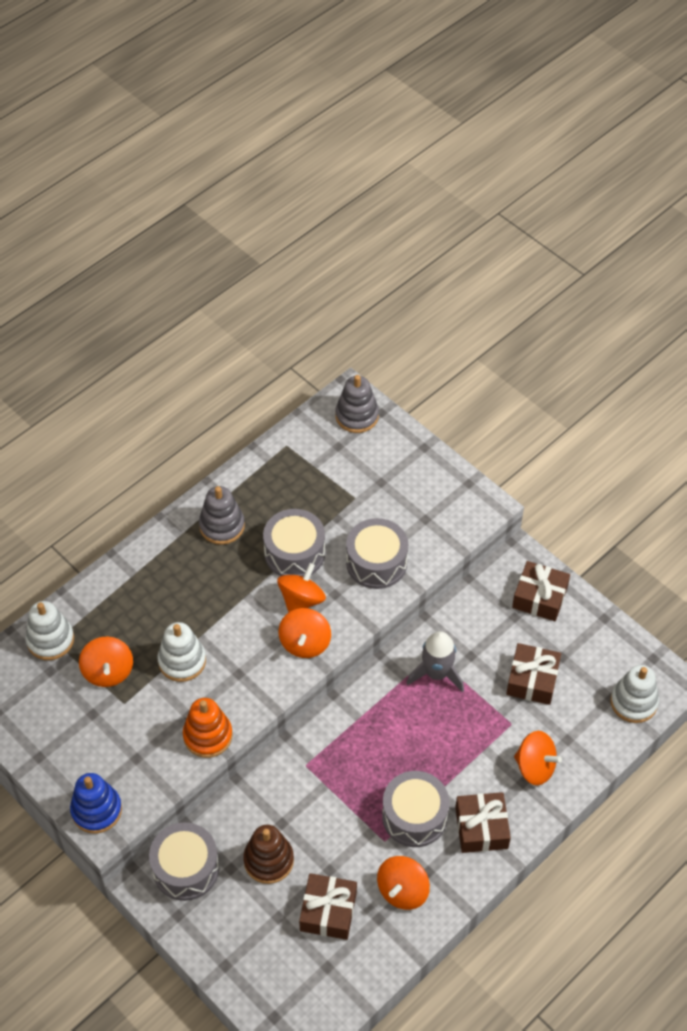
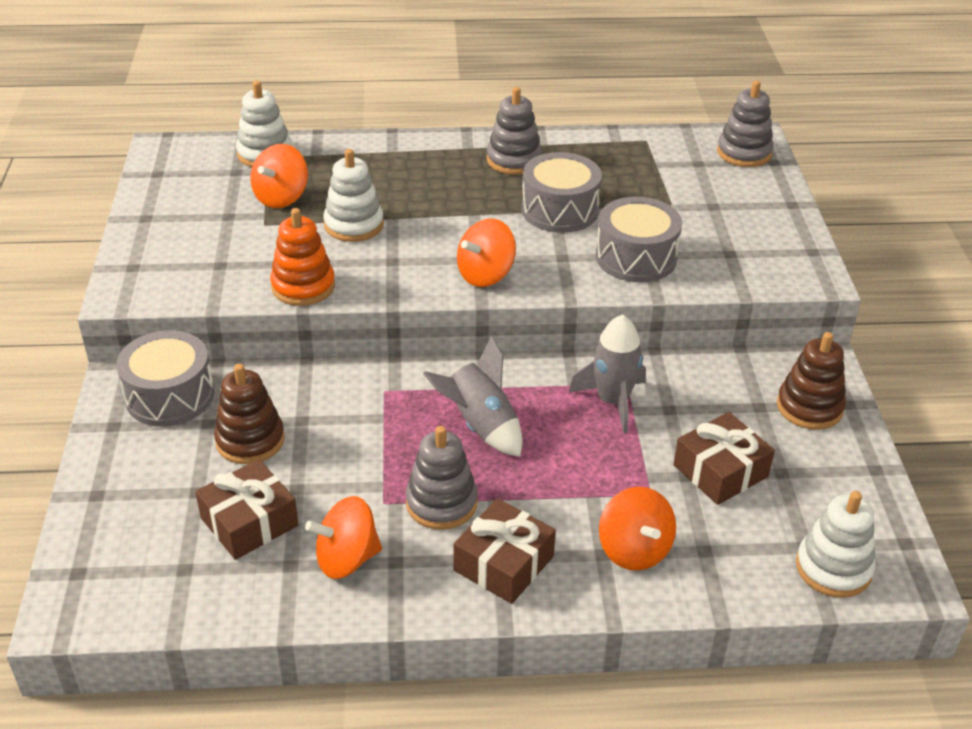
camera: 40 degrees right, 15 degrees down
blue stacking toy [70,773,122,833] -> none
orange spinning top [277,563,326,613] -> none
grey drum [382,771,449,847] -> grey stacking toy [406,426,478,530]
brown gift [512,561,570,621] -> brown stacking toy [777,332,846,430]
none -> grey rocket [423,335,523,457]

